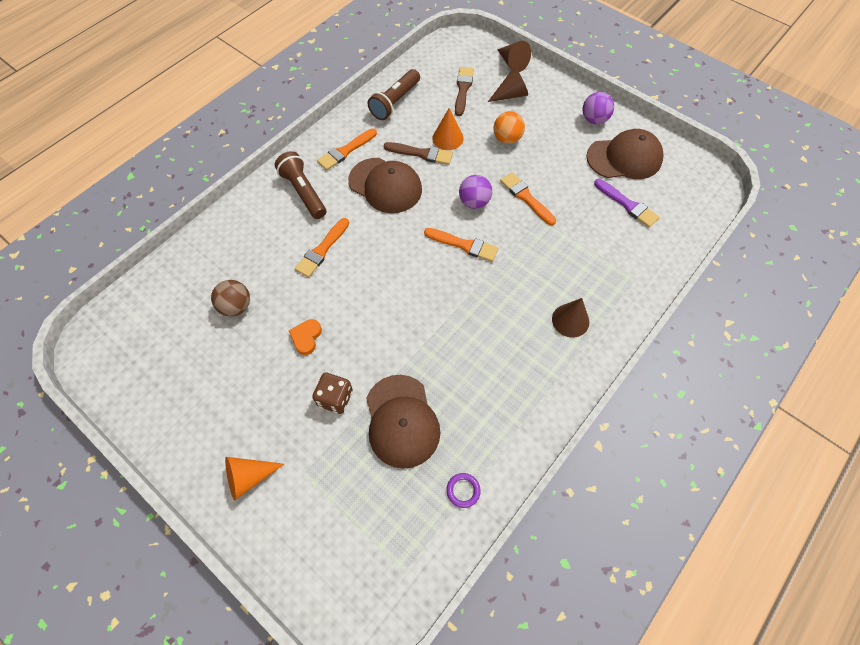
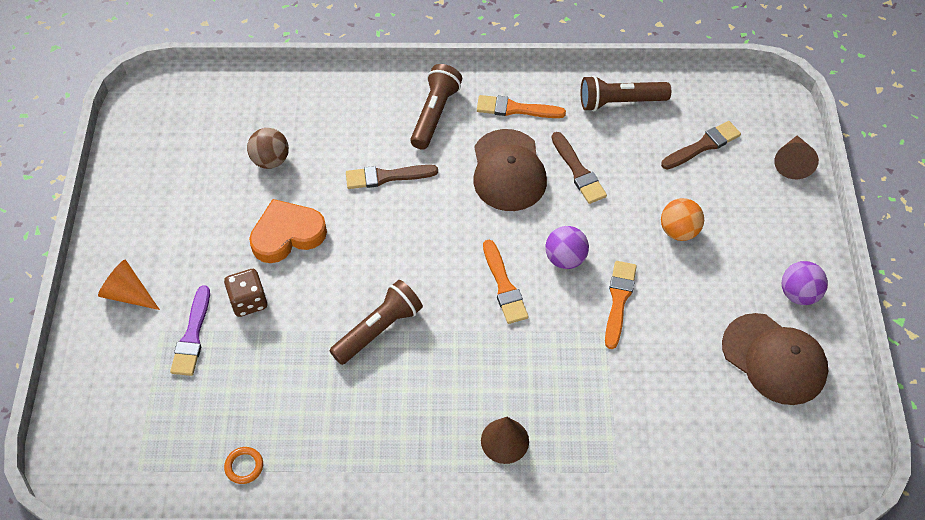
camera: 50 degrees right, 5 degrees down
orange heart [289,319,322,355] -> orange heart [249,199,327,263], size x1.83
orange brush [295,218,349,277] -> brown brush [346,165,438,189]
brown cap [366,375,440,469] -> none
orange cone [432,108,464,150] -> none
purple ring [446,473,481,508] -> orange ring [224,447,263,484]
brown cone [488,67,528,102] -> none
purple brush [594,179,659,227] -> purple brush moved to [170,285,210,376]
none -> brown flashlight [329,280,423,365]

